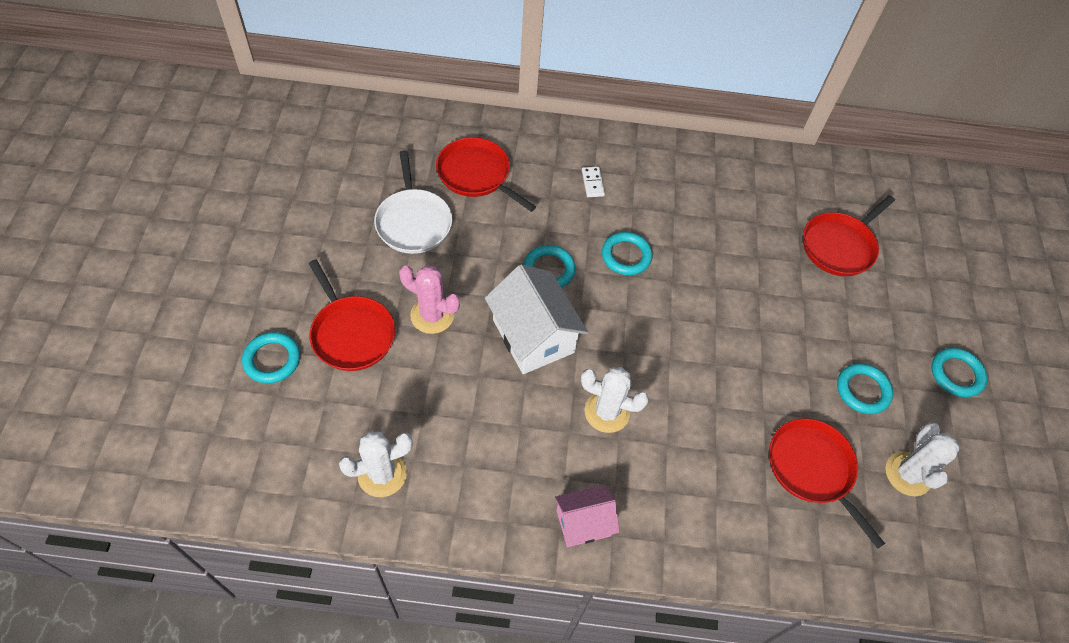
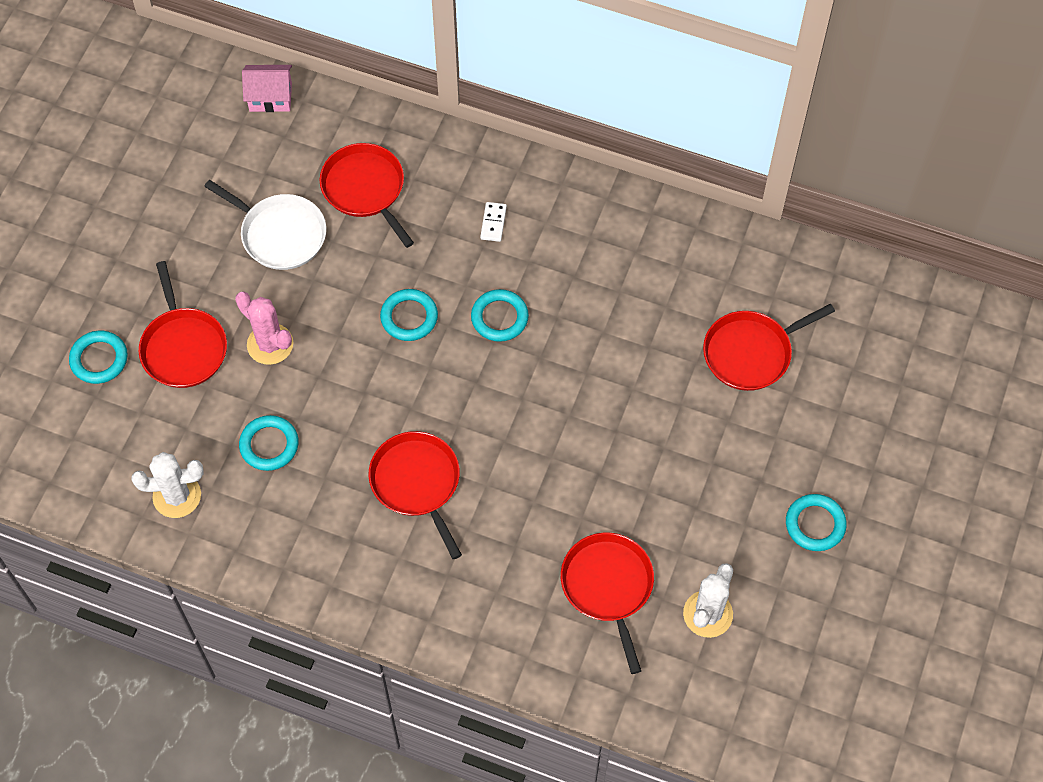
camera: 20 degrees right, 5 degrees up
white pan [374,150,452,254] -> white pan turned 60 degrees counterclockwise [204,180,326,270]
white house [485,264,588,374] -> none
pink house [555,485,620,547] -> pink house moved to [242,65,292,112]
white cactus [581,367,649,433] -> red pan [369,431,462,559]
turquoise ring [837,363,893,414] -> turquoise ring moved to [239,415,299,471]

